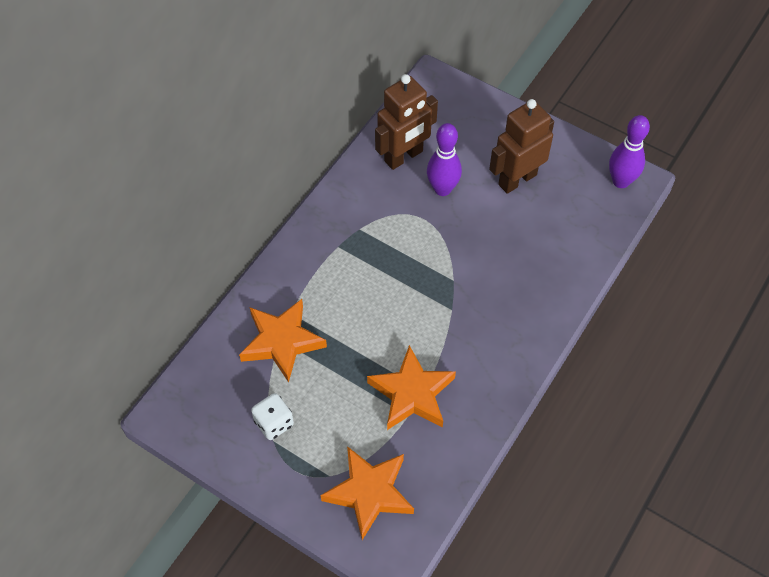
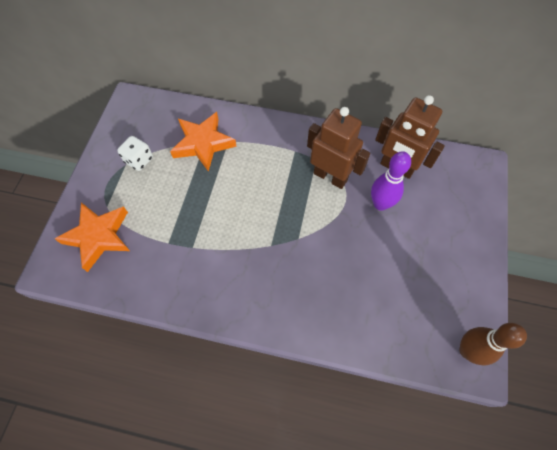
camera: 70 degrees right, 5 degrees up
orange star [367,345,456,430] -> none
brown robot [489,99,554,194] -> brown robot moved to [307,107,370,189]
purple bowling pin [609,115,650,188] -> brown bowling pin [459,323,527,365]

